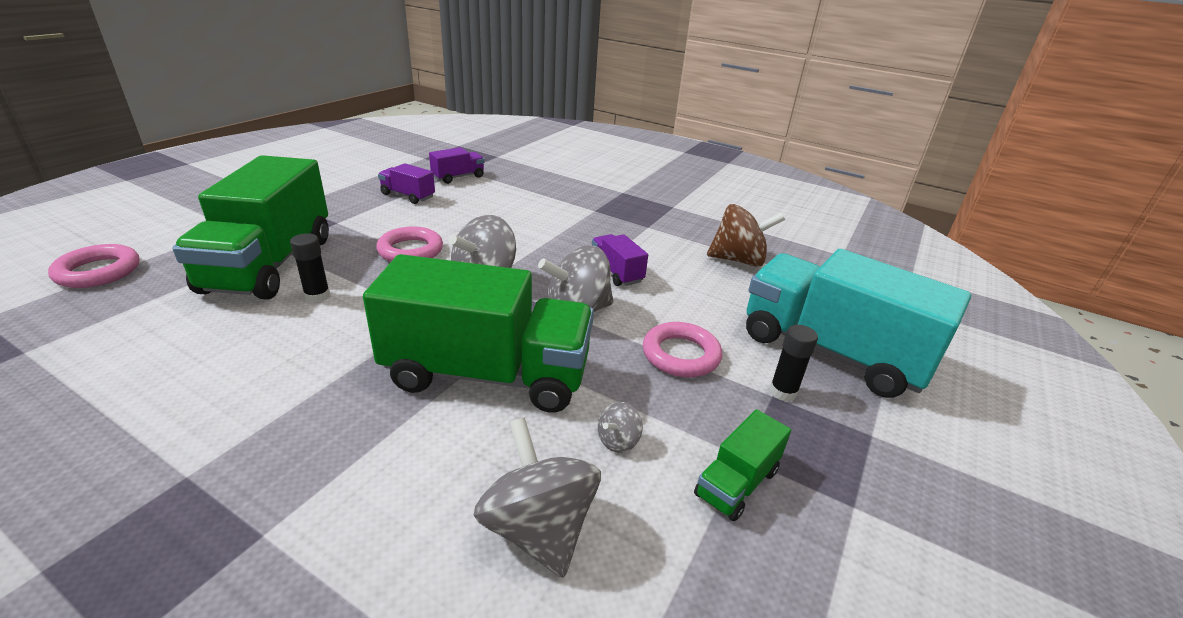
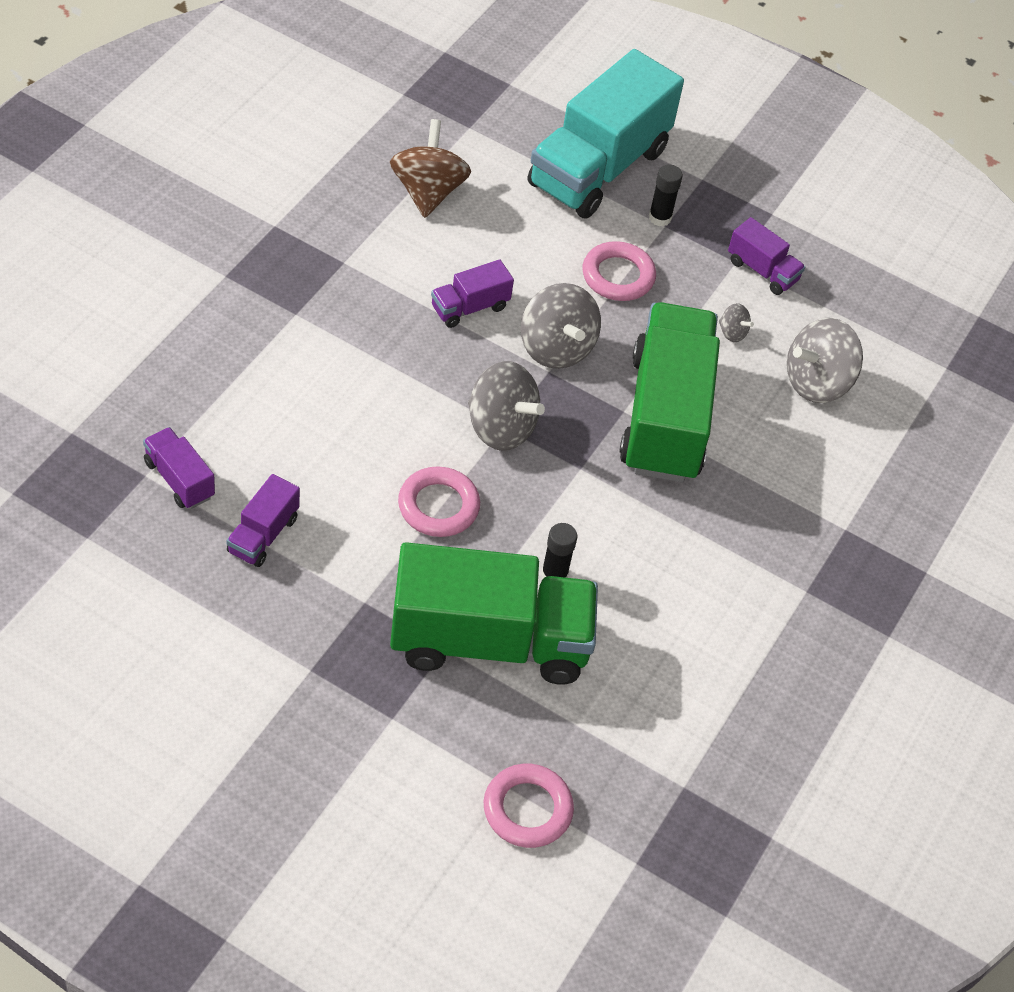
camera: 95 degrees left, 20 degrees up
green truck [694,409,791,521] -> purple truck [728,217,805,295]

